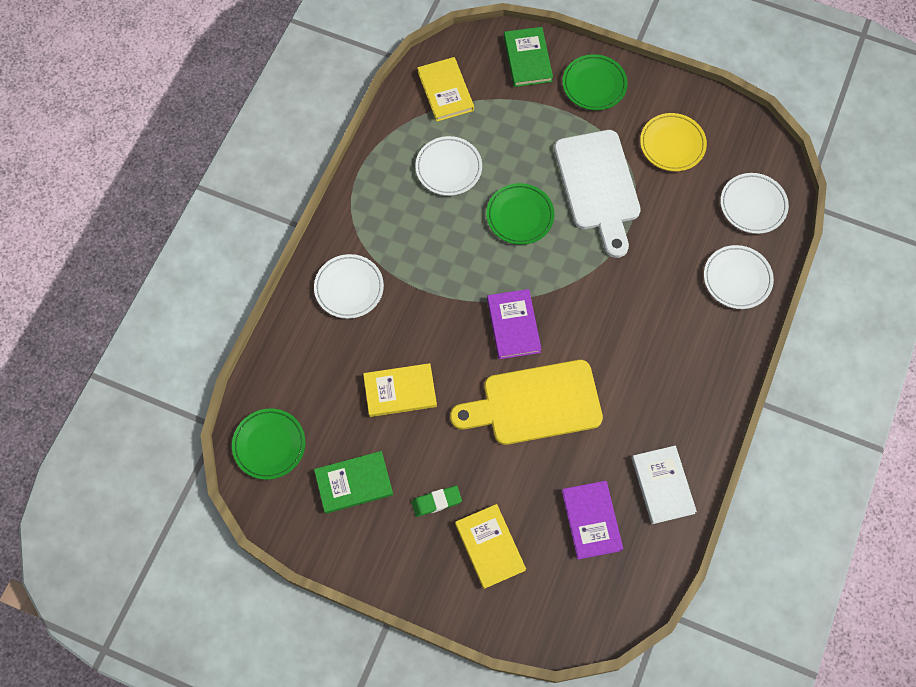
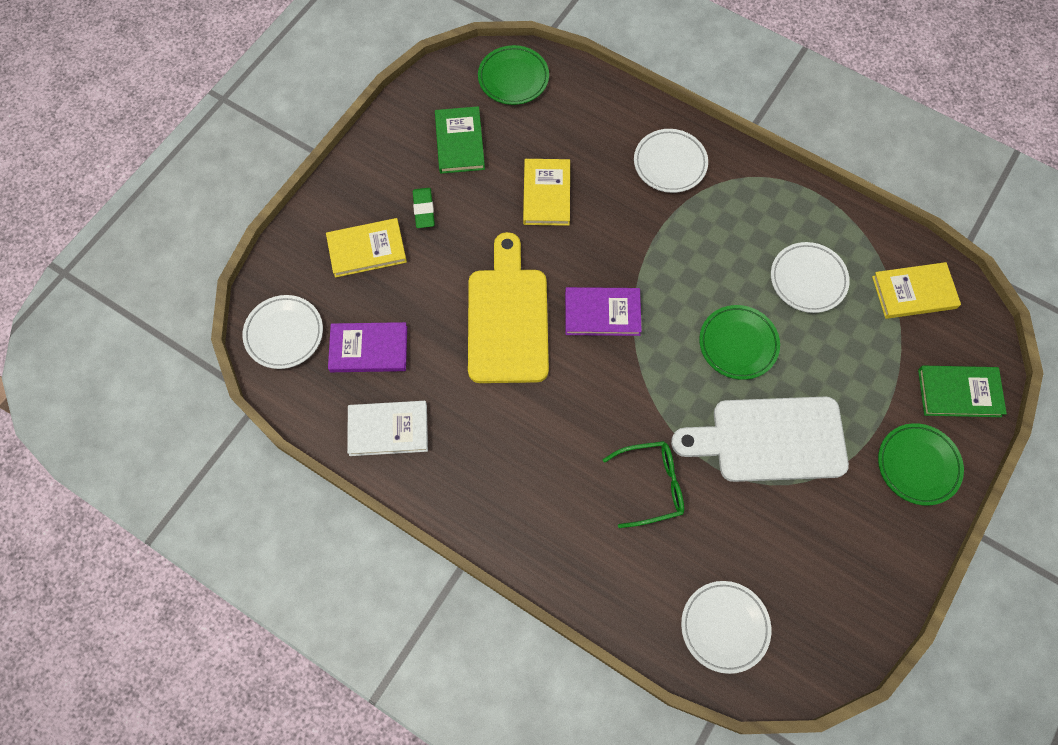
camera: 100 degrees right, 0 degrees up
yellow plate [640,113,707,171] -> none
white plate [704,245,774,309] -> white plate moved to [242,295,323,369]
none -> green glasses [603,441,684,528]

